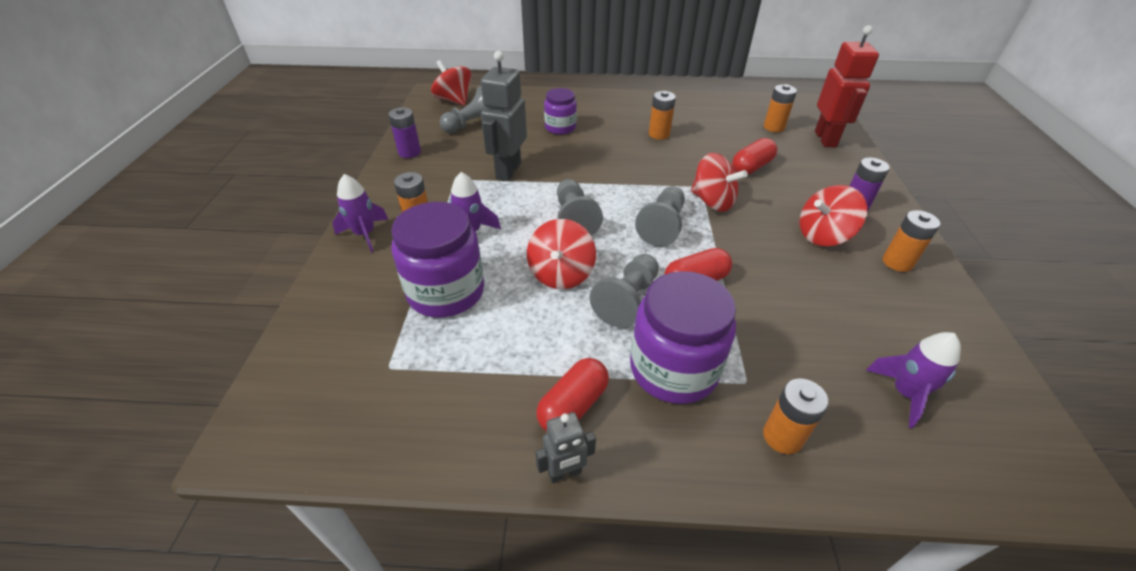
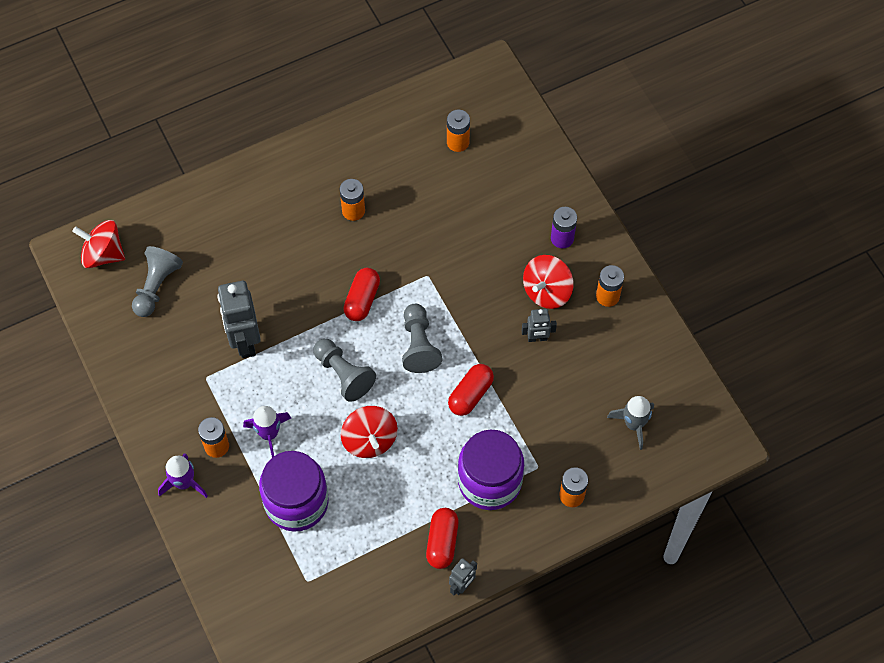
camera: 30 degrees left, 20 degrees up
purple battery [388,107,421,158] -> none
purple jar [544,88,577,134] -> none
grey pawn [590,254,659,328] -> none
red spinning top [691,153,748,212] -> none
red capsule [732,138,777,174] -> red capsule moved to [343,268,380,321]
red robot [815,25,879,147] -> none
purple rocket [866,332,961,429] -> grey rocket [607,396,654,450]
none -> grey robot [522,309,557,342]

